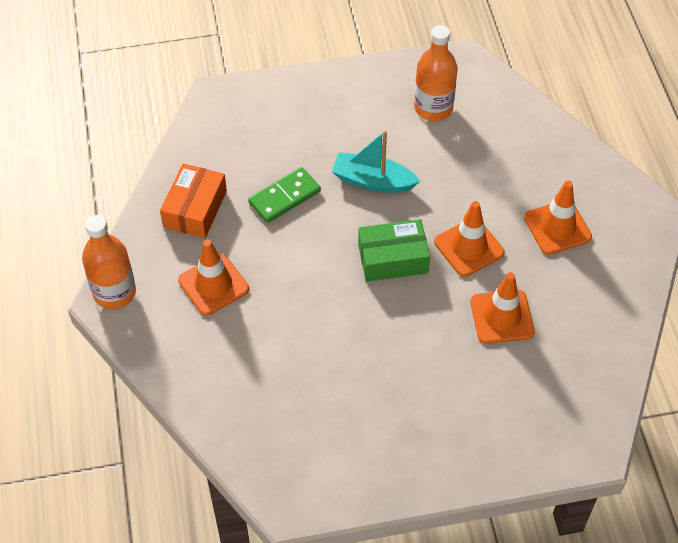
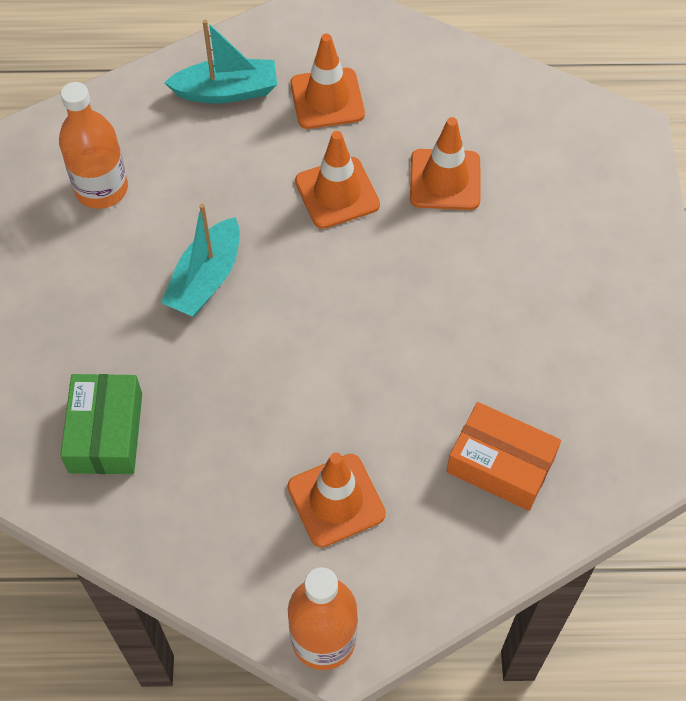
camera: 80 degrees left, 5 degrees up
orange box [160,163,227,238] -> orange box moved to [446,402,561,511]
green domino [248,167,321,223] -> none
green box [358,219,430,282] -> green box moved to [60,374,142,474]
none -> turquoise boat [164,20,277,103]

